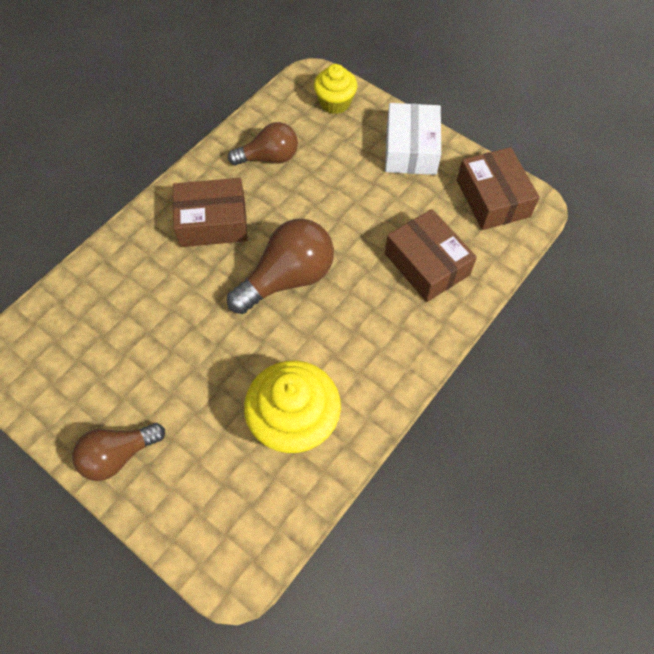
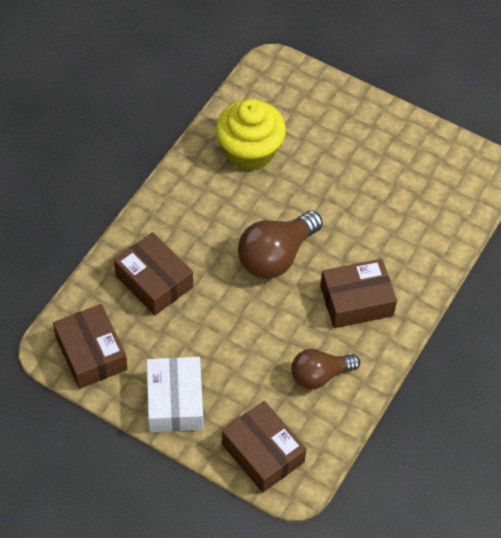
camera: 170 degrees right, 5 degrees down
brown light bulb [72,423,165,481] -> none
yellow cupcake [314,64,357,114] -> brown box [222,401,307,493]

